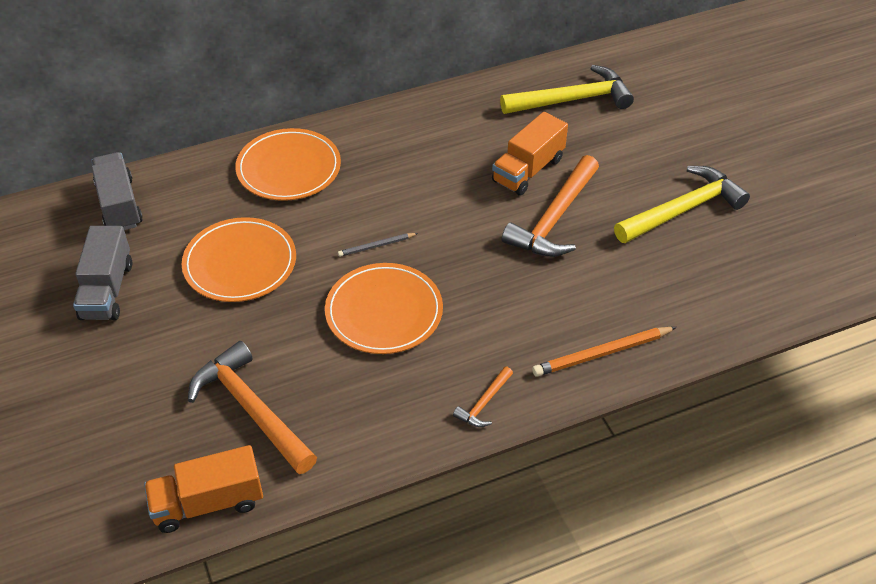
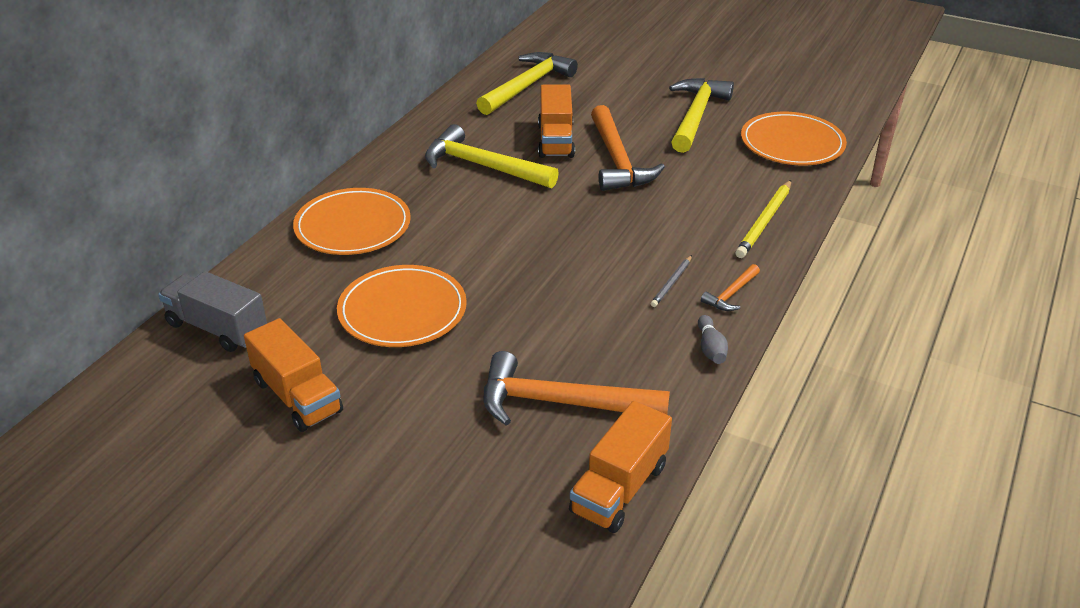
camera: 40 degrees left, 10 degrees down
grey truck [73,226,132,321] -> orange truck [244,318,343,432]
orange plate [325,263,443,354] -> orange plate moved to [741,112,847,165]
grey pencil [338,233,418,257] -> grey pencil moved to [651,255,692,307]
orange hammer [453,366,513,427] -> orange hammer turned 45 degrees clockwise [701,264,760,311]
orange pencil [532,327,677,377] -> yellow pencil [735,180,791,258]
none -> yellow hammer [425,124,559,188]
none -> grey bowling pin [698,315,728,364]

